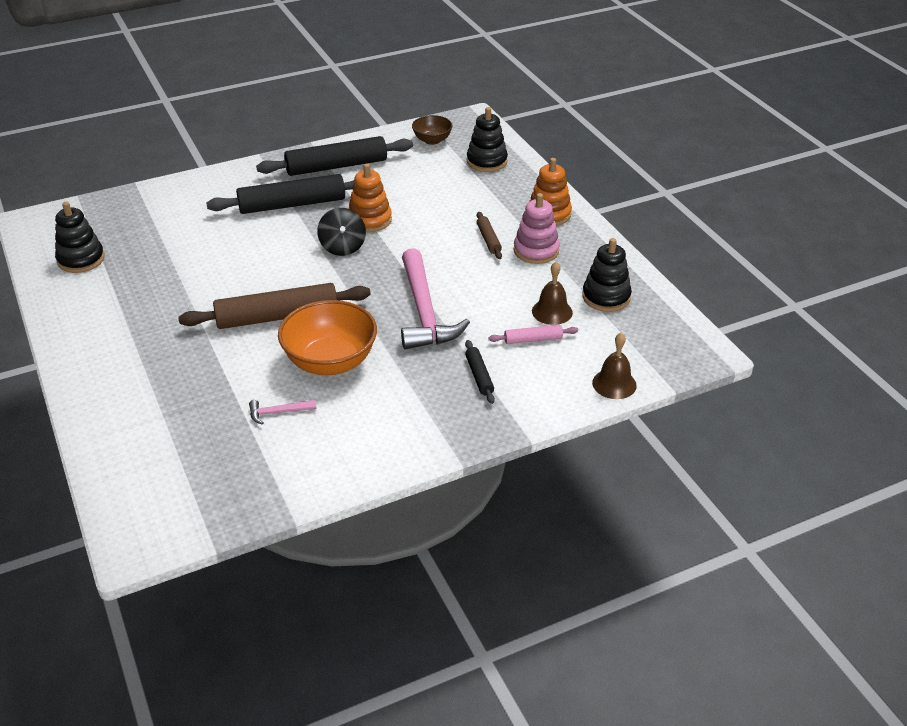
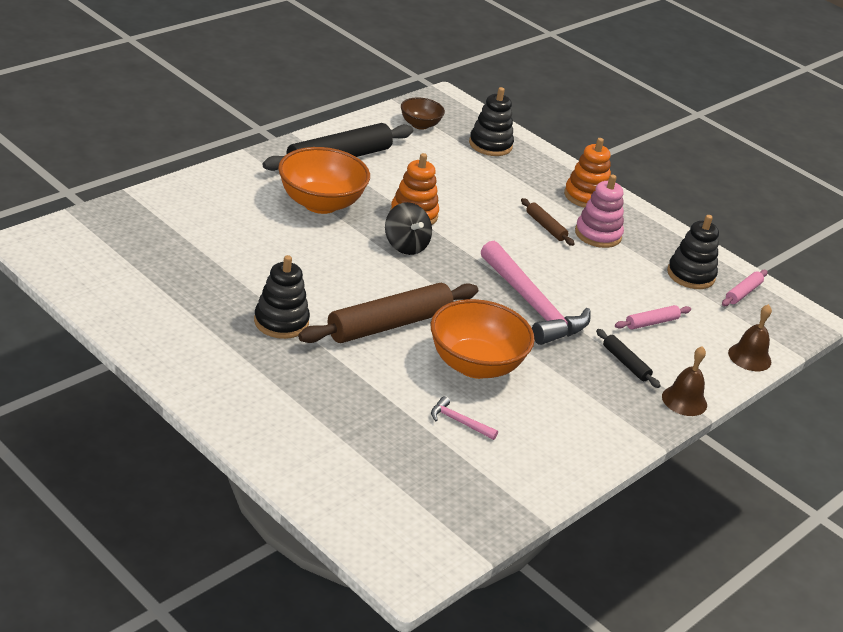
camera: 25 degrees left, 5 degrees down
black stacking toy [55,202,105,273] -> black stacking toy moved to [254,255,310,339]
black rolling pin [206,174,355,214] -> orange bowl [278,147,370,214]
pink hammer [249,400,317,425] -> pink hammer turned 60 degrees clockwise [431,396,498,440]
brown bell [532,262,573,325] -> brown bell moved to [662,346,707,416]
none -> pink rolling pin [722,270,767,306]

